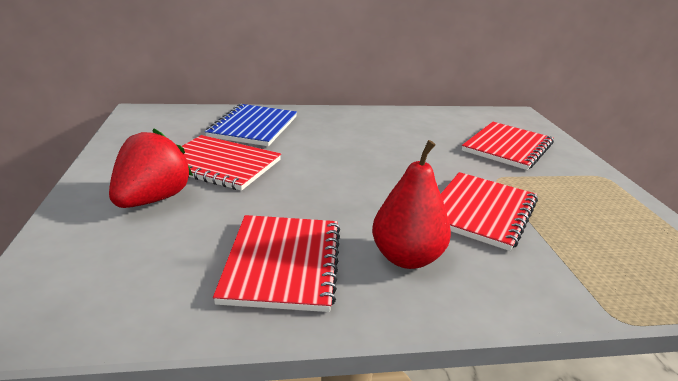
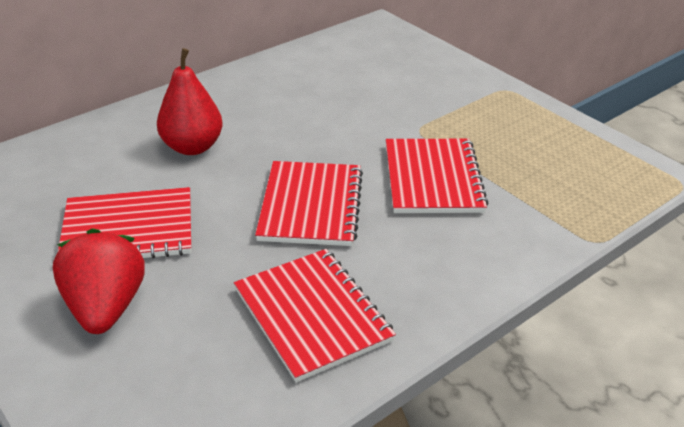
camera: 30 degrees left, 10 degrees up
blue notebook [205,104,297,146] -> none
red pear [372,140,451,269] -> red pear moved to [157,48,223,155]
red notebook [462,122,554,170] -> red notebook moved to [255,161,363,246]

